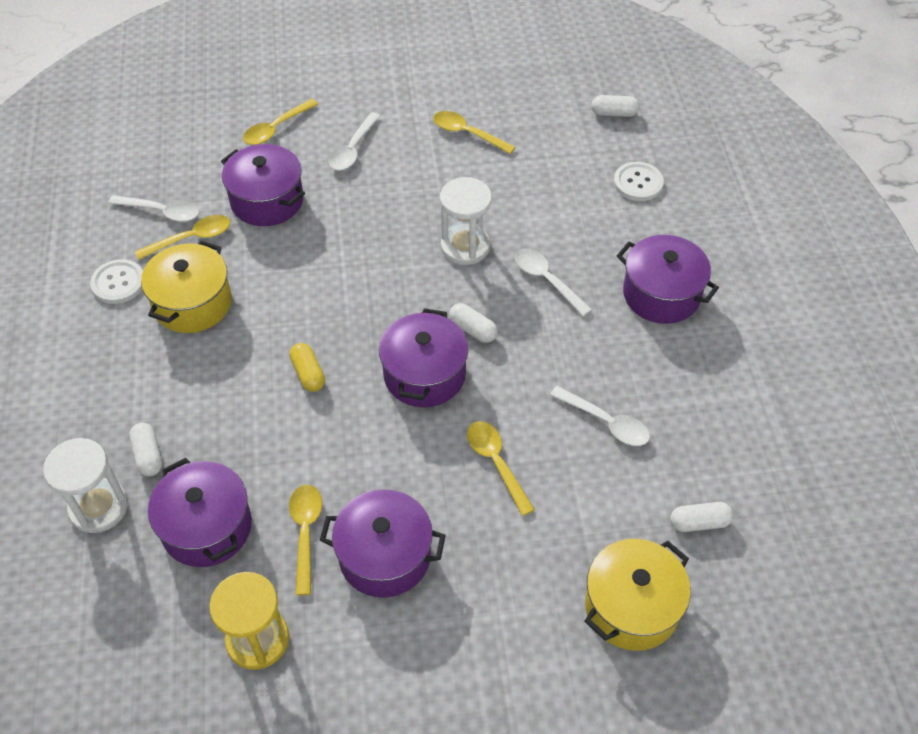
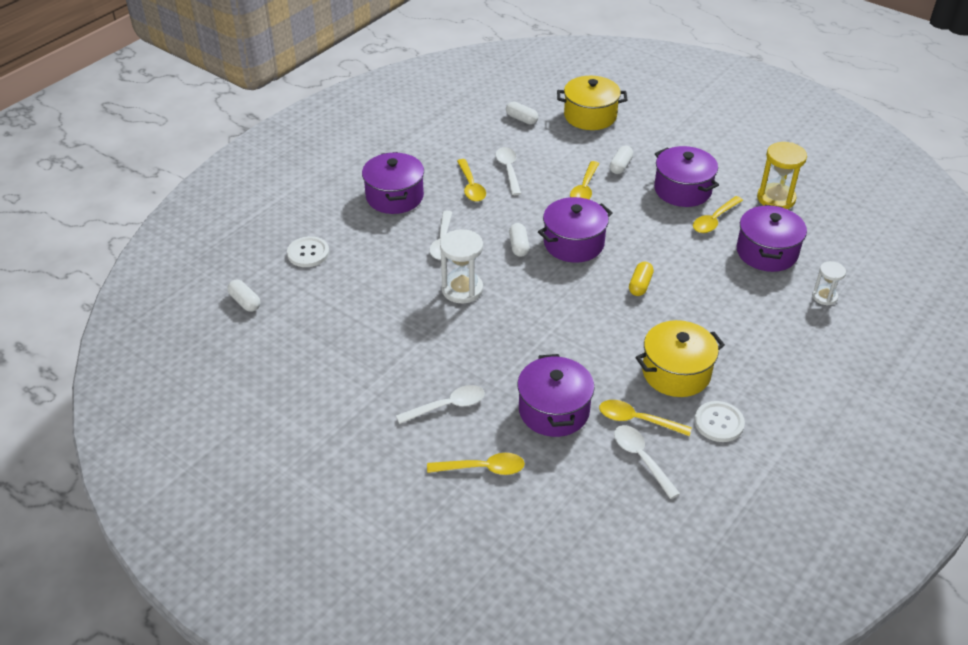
camera: 135 degrees left, 10 degrees down
white hourglass [43,438,128,533] -> white hourglass [812,261,846,305], size x0.60
white capsule [129,423,162,476] -> white capsule moved to [610,145,633,174]
yellow spoon [433,111,516,154] -> yellow spoon moved to [457,159,486,202]

